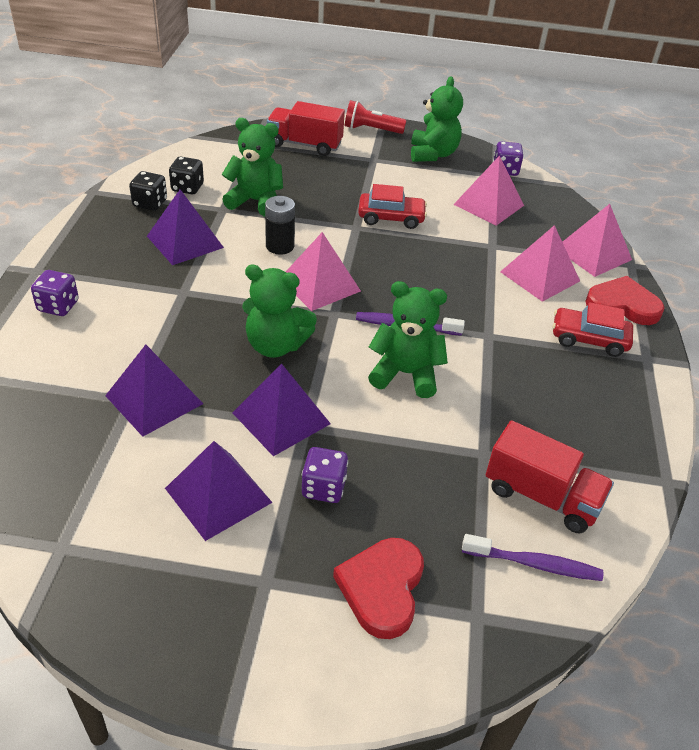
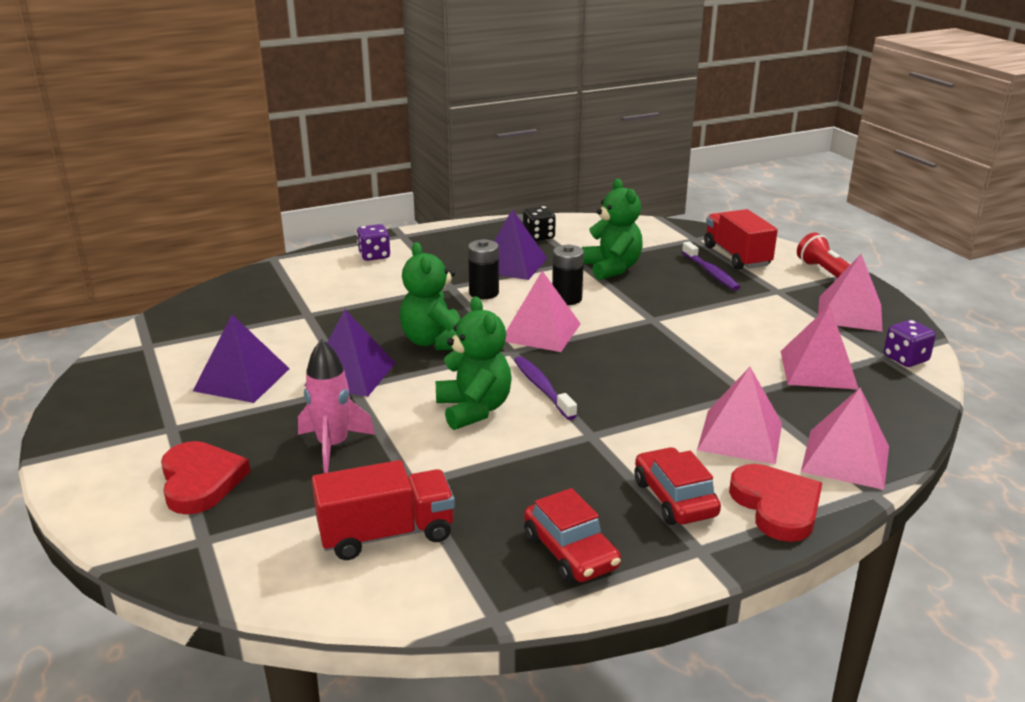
camera: 60 degrees right, 15 degrees down
purple pyramid [105,345,203,437] -> none
black dice [169,156,204,194] -> none
purple dice [302,447,348,503] -> none
red heart [333,538,424,639] -> red heart turned 90 degrees clockwise [161,441,251,514]
red car [358,184,427,229] -> red car moved to [524,488,621,584]
green teddy bear [411,76,463,162] -> pink pyramid [818,254,882,332]
purple toothbrush [462,534,603,581] -> purple toothbrush moved to [682,242,740,291]
red truck [486,420,614,533] -> red truck turned 105 degrees counterclockwise [312,460,455,560]
none -> pink rocket [298,339,375,473]
none -> black battery [468,239,499,299]

